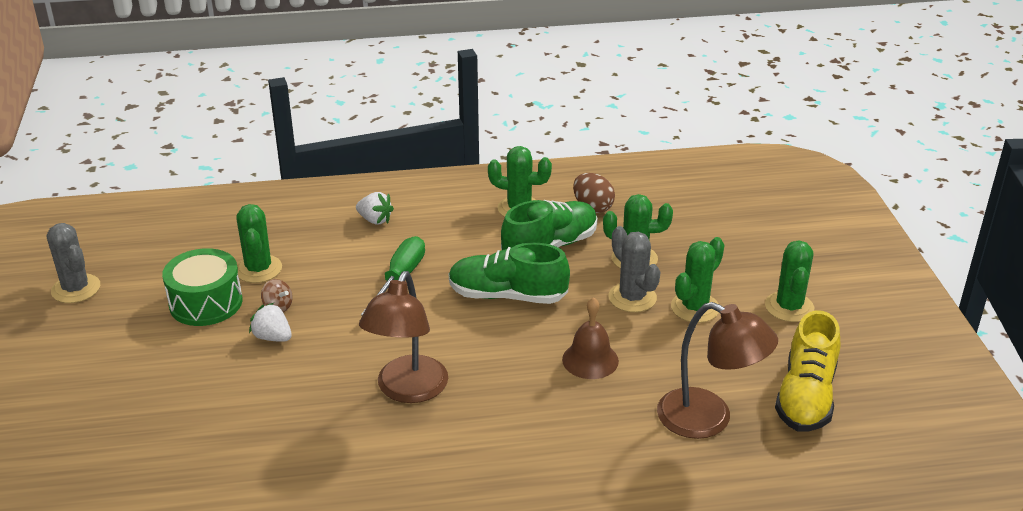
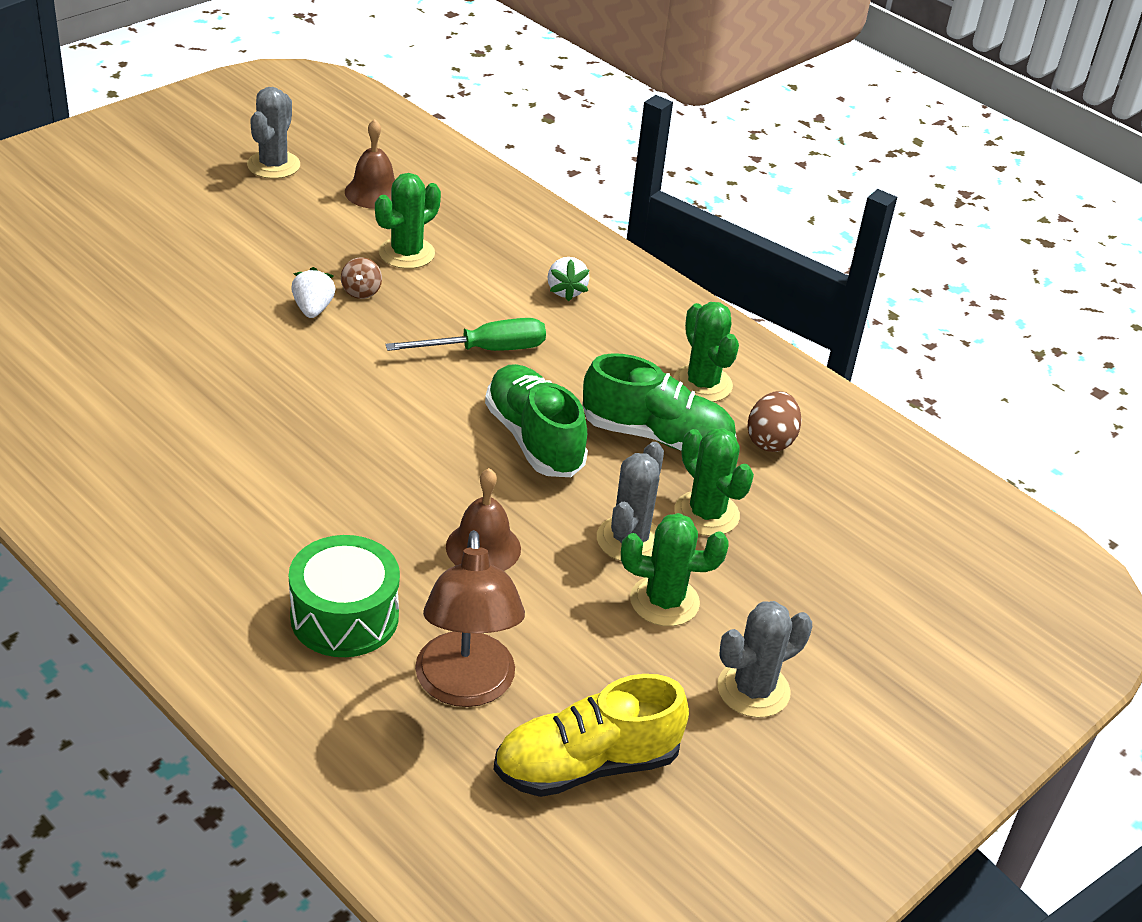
camera: 50 degrees right, 5 degrees up
green drum [162,248,243,326] -> green drum moved to [289,535,400,657]
brown lamp [359,271,448,403] -> none
green cactus [765,240,814,322] -> grey cactus [717,601,812,718]
none -> brown bell [345,119,395,209]

